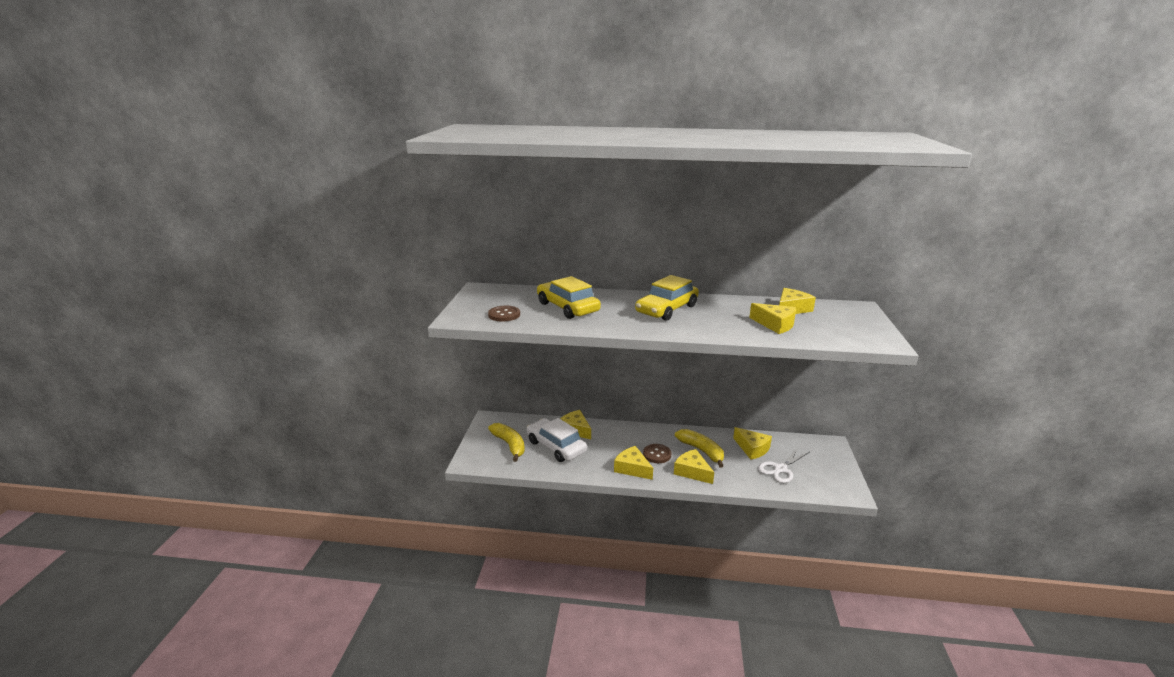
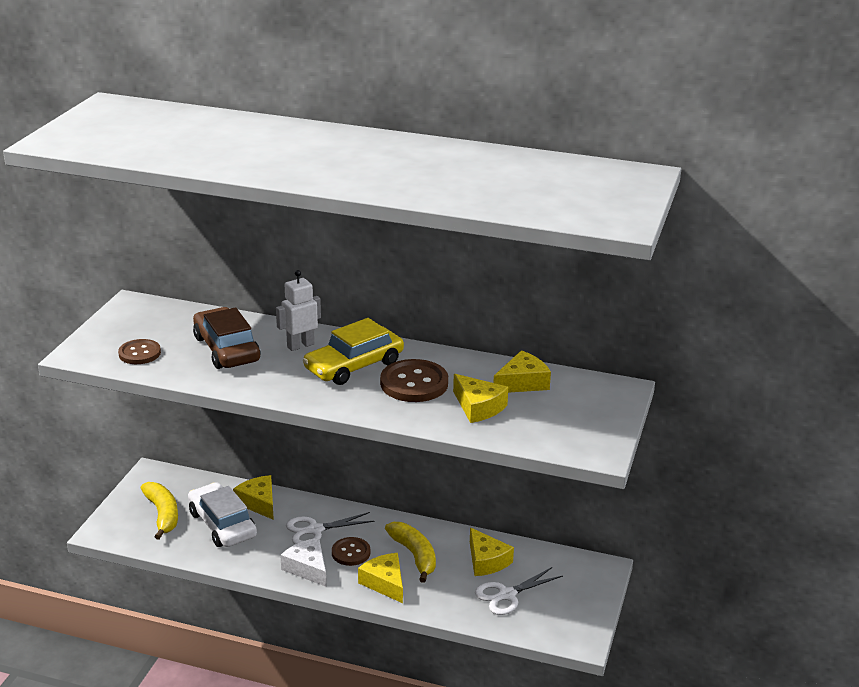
camera: 10 degrees right, 5 degrees up
yellow car [537,276,601,319] -> brown car [193,307,261,369]
yellow cheese [614,446,653,480] -> white cheese [280,538,327,587]
none -> white robot [276,270,321,351]
none -> white scissors [286,512,375,544]
none -> brown button [380,359,448,402]

